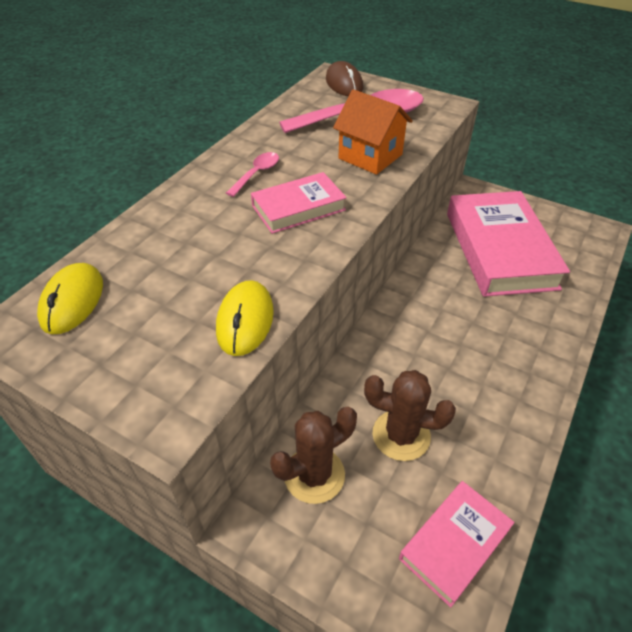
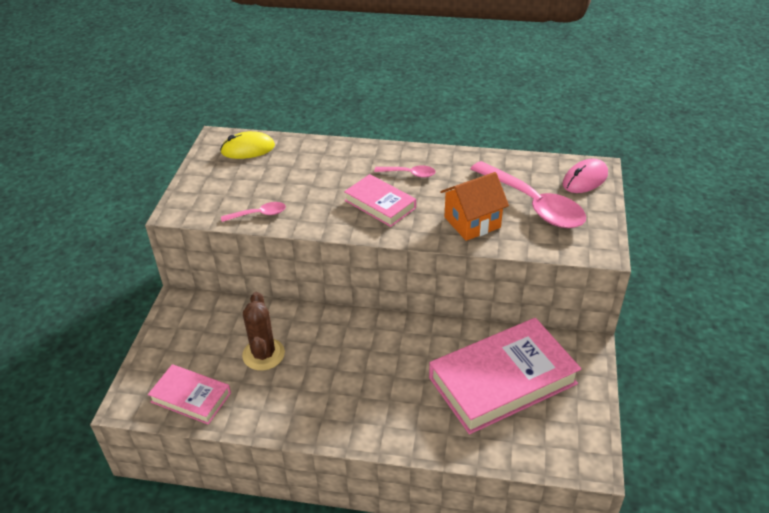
camera: 70 degrees right, 5 degrees down
yellow mouse [216,280,274,356] -> pink spoon [221,202,286,222]
brown cactus [270,407,357,504] -> none
brown mouse [326,61,363,96] -> pink mouse [563,159,608,193]
orange house [333,89,413,175] -> orange house turned 45 degrees clockwise [440,172,509,241]

